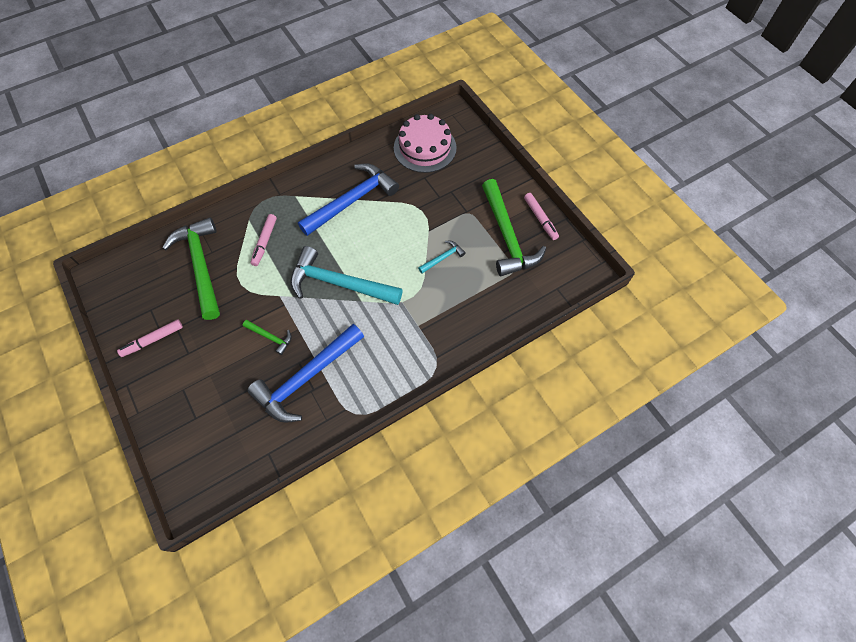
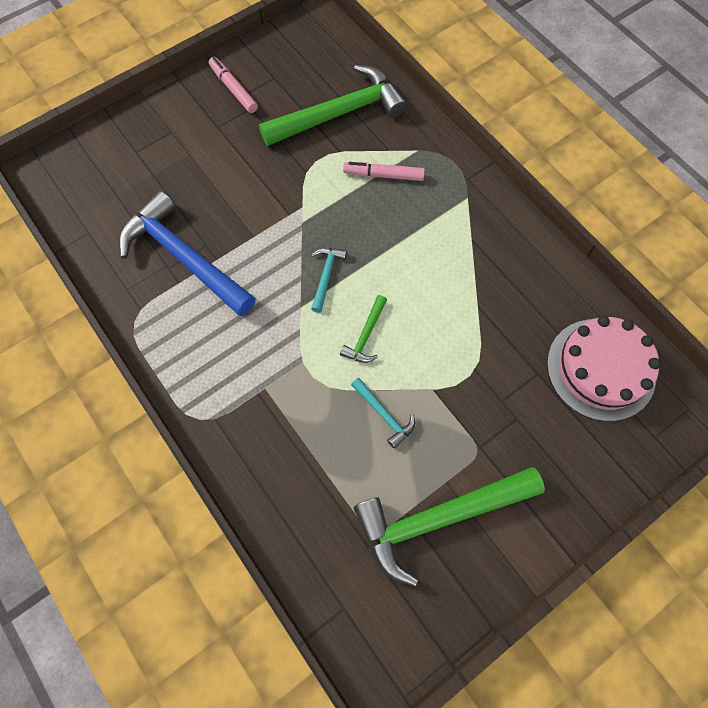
camera: 85 degrees right, 5 degrees up
green hammer [243,320,292,355] -> green hammer moved to [340,295,387,363]
turquoise hammer [291,246,403,305] -> turquoise hammer [311,248,347,313], size x0.45
blue hammer [298,163,399,236] -> none
pink marker [524,193,559,240] -> none

